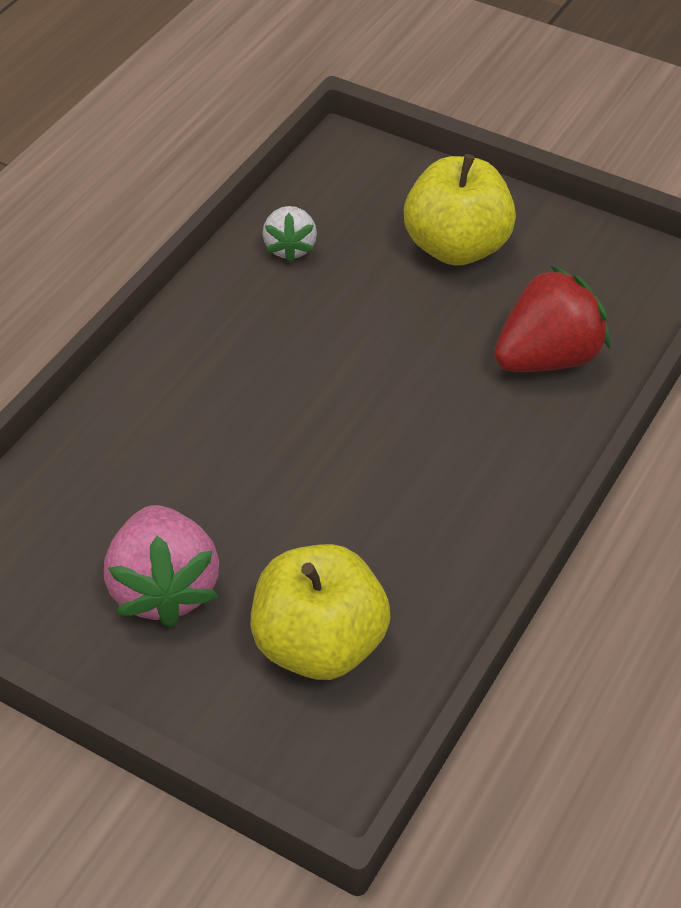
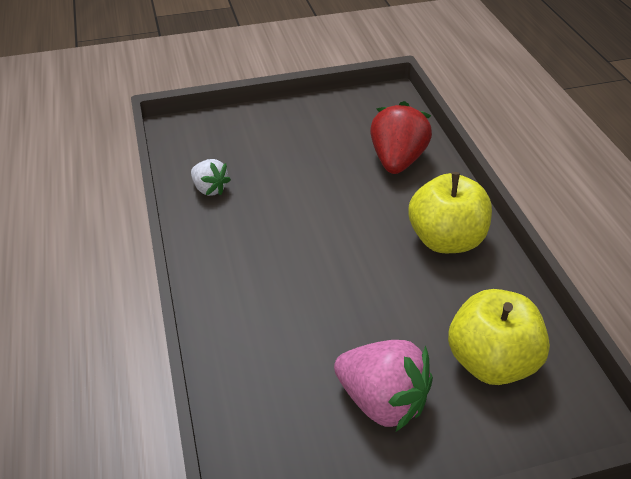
camera: 45 degrees left, 5 degrees down
yellow apple [404,154,516,266] -> yellow apple moved to [409,172,492,253]

